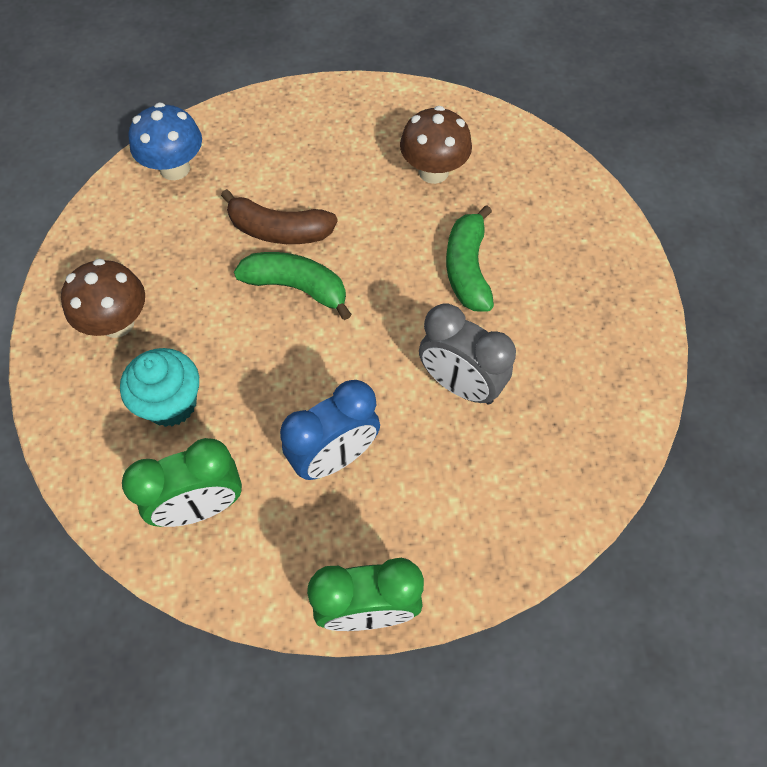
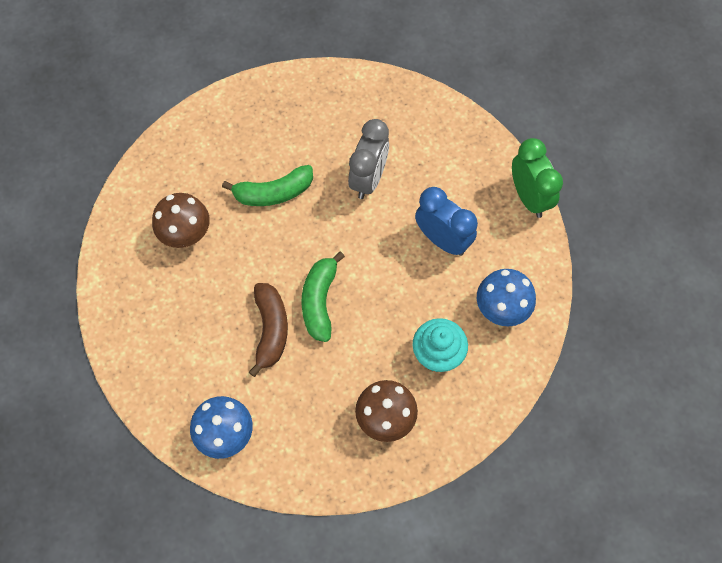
camera: 105 degrees left, 5 degrees up
green clock [122,438,242,527] -> blue mushroom [477,269,536,326]

